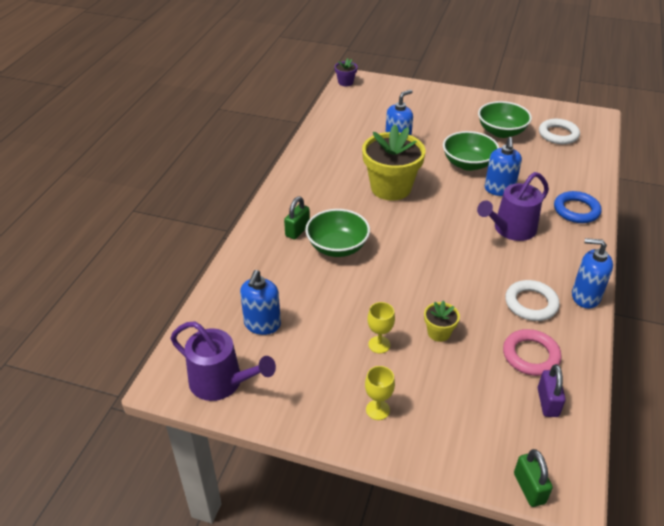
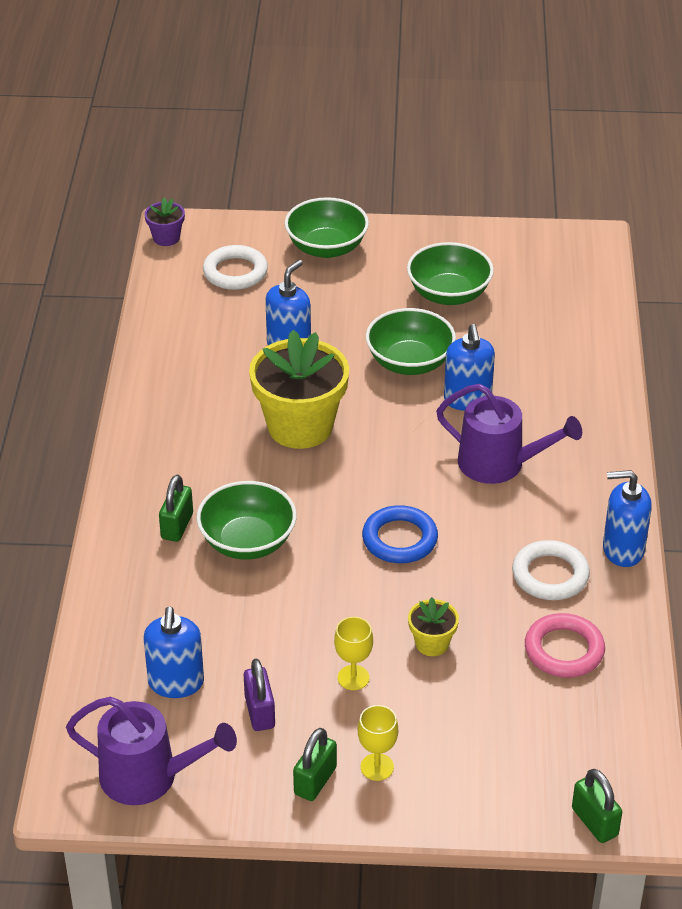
camera: 15 degrees left, 0 degrees up
purple watering can [477,172,549,241] -> purple watering can turned 105 degrees counterclockwise [436,384,582,484]
purple padlock [538,364,566,417] -> purple padlock moved to [244,659,275,731]
white ring [539,119,580,144] -> white ring moved to [203,245,268,290]
blue ring [554,191,601,223] -> blue ring moved to [362,505,438,563]
none -> green bowl [285,197,369,258]
none -> green padlock [293,728,337,801]

